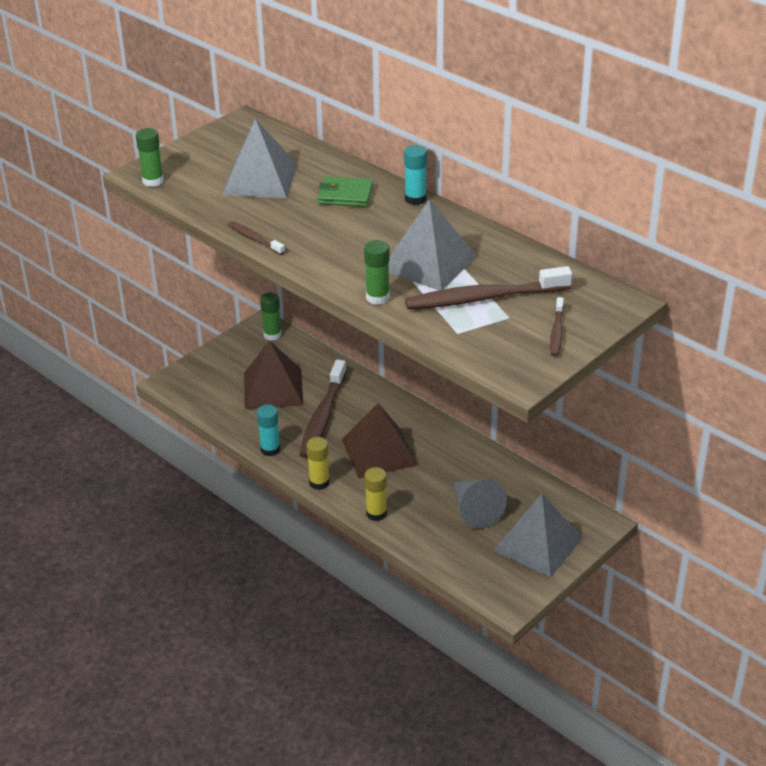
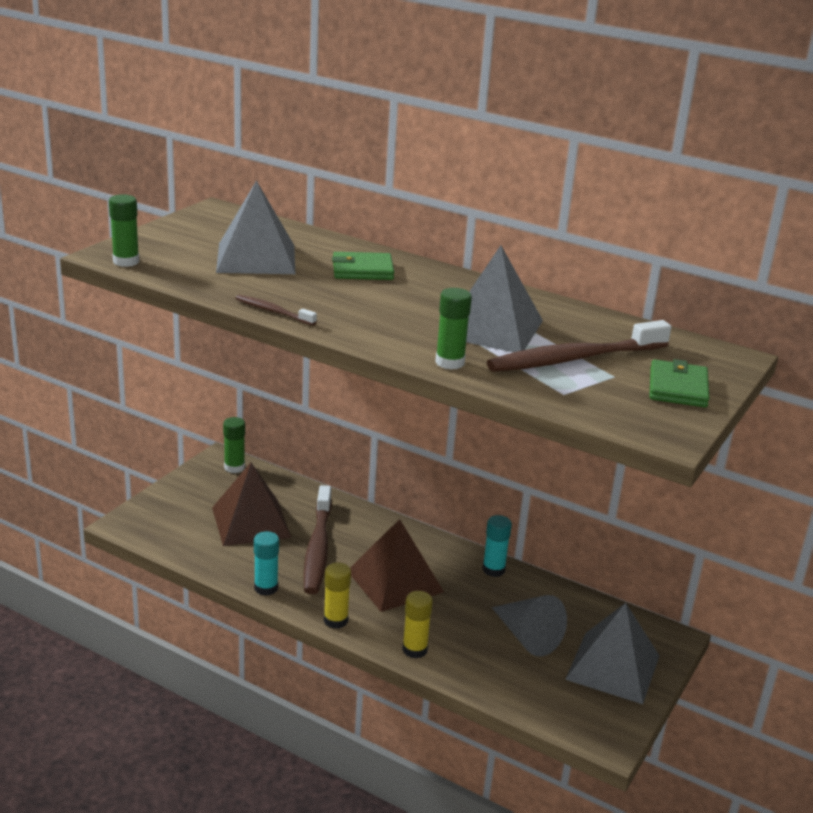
camera: 15 degrees left, 10 degrees down
turquoise glue stick [404,145,427,205] -> turquoise glue stick moved to [482,515,512,577]
brown toothbrush [550,297,564,356] -> green wallet [649,359,709,407]

